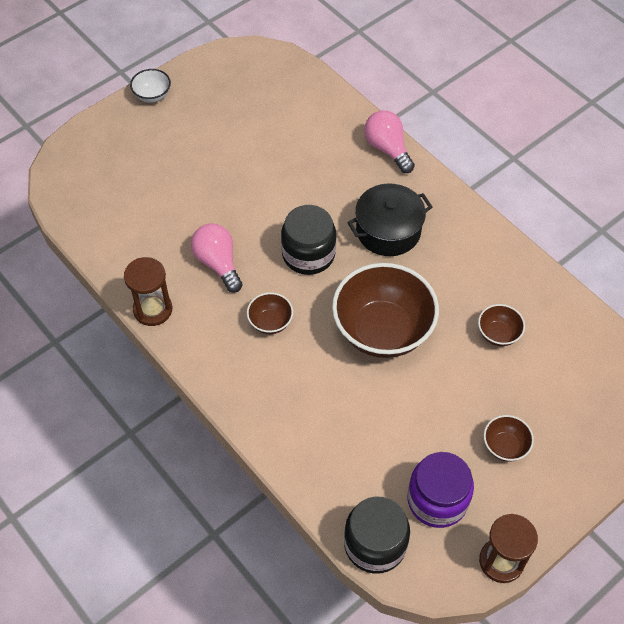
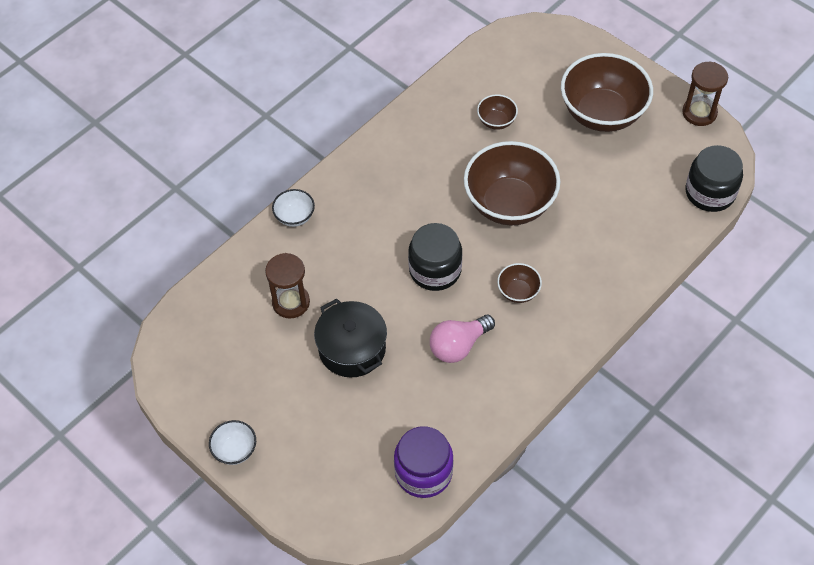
camera: 95 degrees left, 0 degrees up
brown hourglass [124,257,172,326] -> brown hourglass moved to [265,253,310,319]
black pot [347,183,432,256] -> black pot moved to [314,298,387,378]
pink light bulb [364,110,415,173] -> white bowl [272,189,315,227]
purple jar [407,452,474,528] -> purple jar moved to [394,426,454,498]
brown bowl [484,415,534,462] -> brown bowl [561,53,653,132], size x2.23

